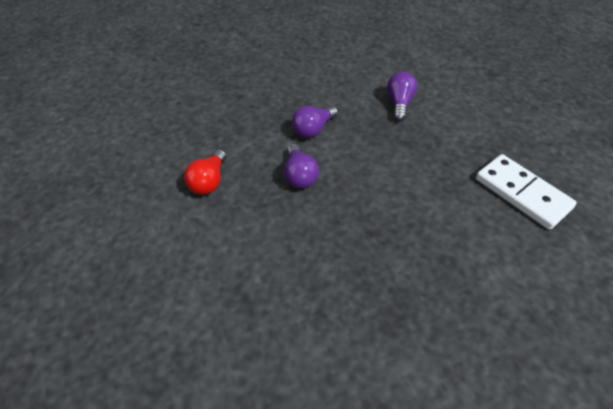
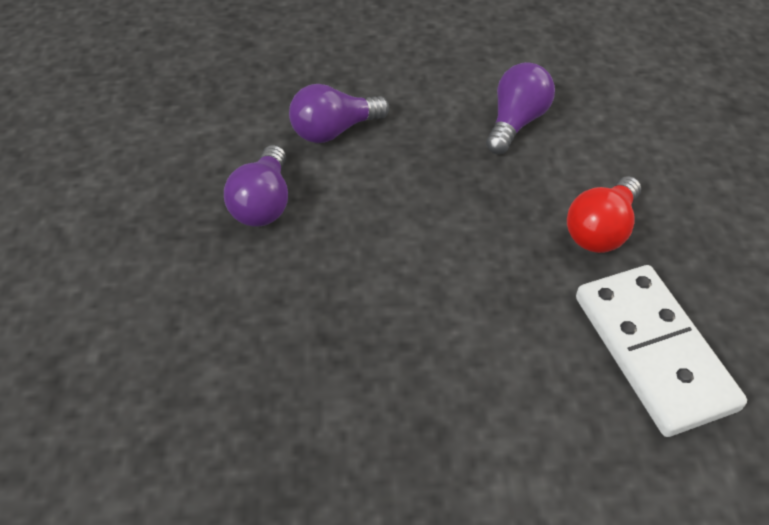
camera: 20 degrees right, 0 degrees up
red light bulb [184,149,226,195] -> red light bulb moved to [567,176,641,253]

